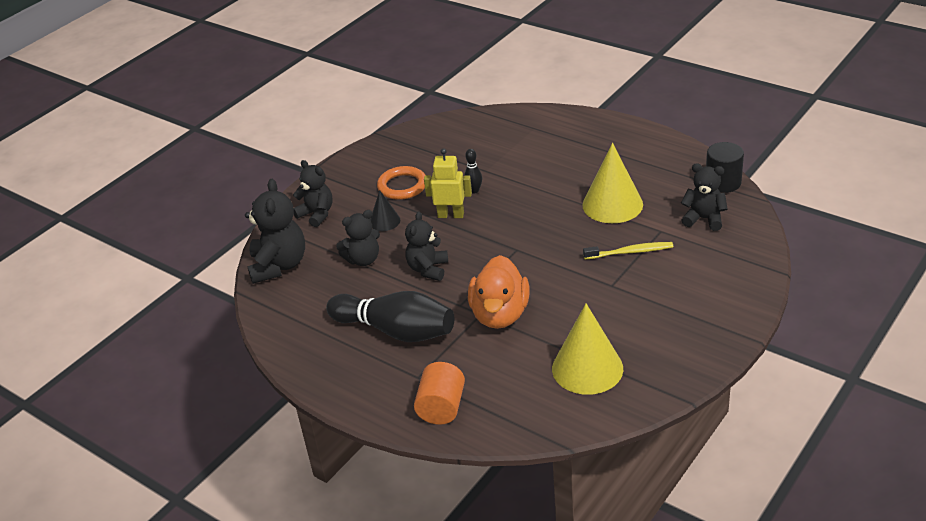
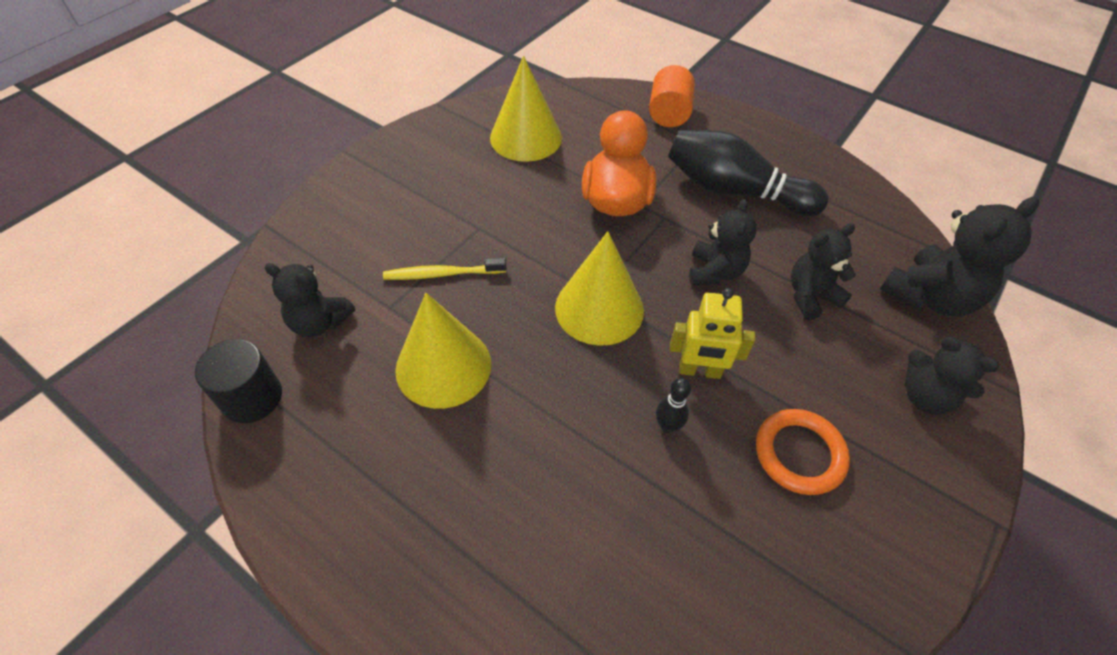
camera: 175 degrees right, 15 degrees up
black teddy bear [245,179,305,284] -> black teddy bear turned 120 degrees counterclockwise [880,197,1039,317]
black cone [370,190,400,231] -> none
none -> yellow cone [555,231,644,346]

